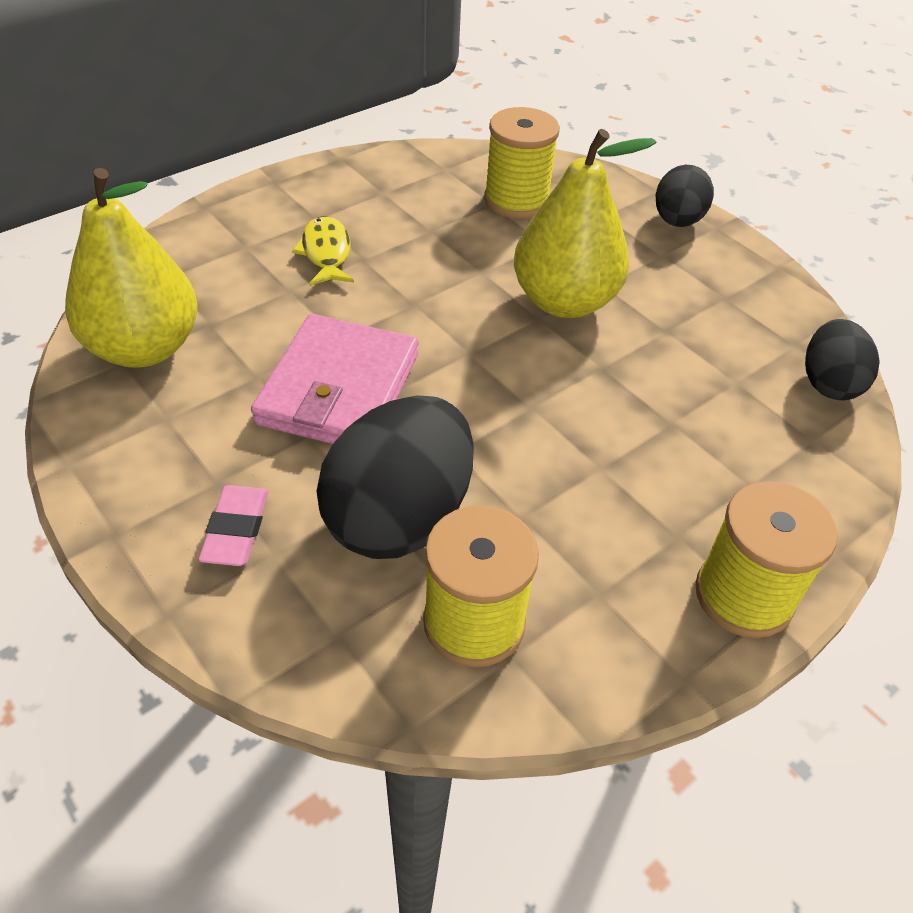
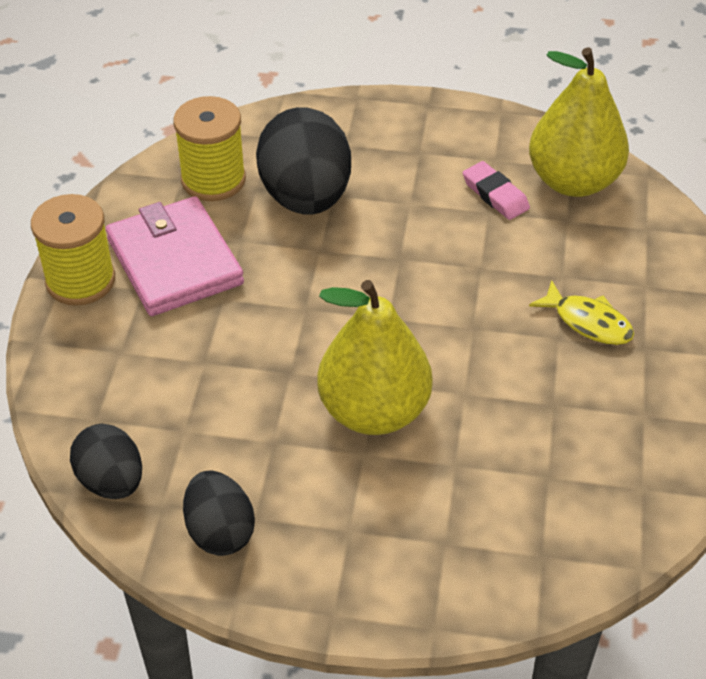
camera: 140 degrees right, 0 degrees up
pink eraser [198,485,269,566] -> pink eraser moved to [463,161,530,220]
pink wallet [251,314,418,444] -> pink wallet moved to [106,196,244,316]
yellow spool [484,107,560,219] -> none
black egg [655,165,714,227] -> black egg moved to [183,470,255,556]

